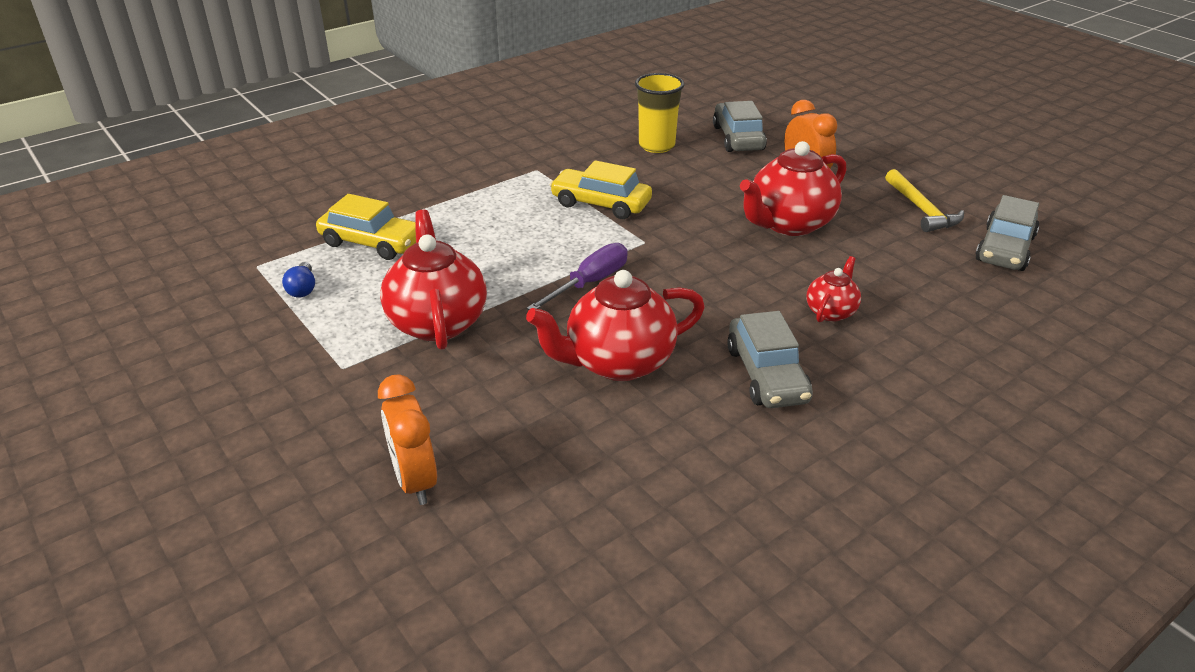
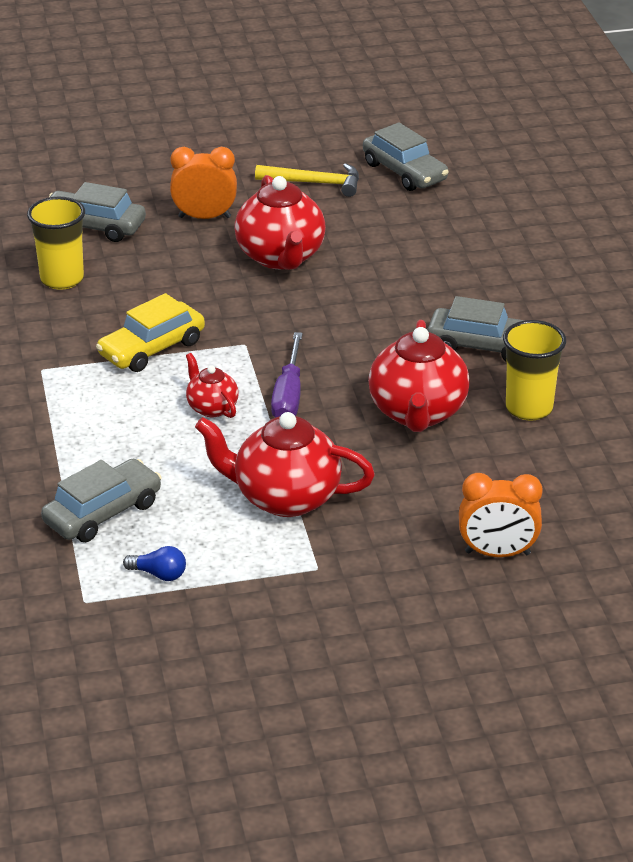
camera: 65 degrees left, 0 degrees up
yellow car [316,194,416,260] -> grey car [41,459,162,542]
purple screwdriver [526,243,628,310] -> purple screwdriver turned 150 degrees counterclockwise [271,332,303,417]
red teapot [806,256,861,322] -> red teapot moved to [186,353,238,418]
none -> yellow cup [503,320,566,421]

